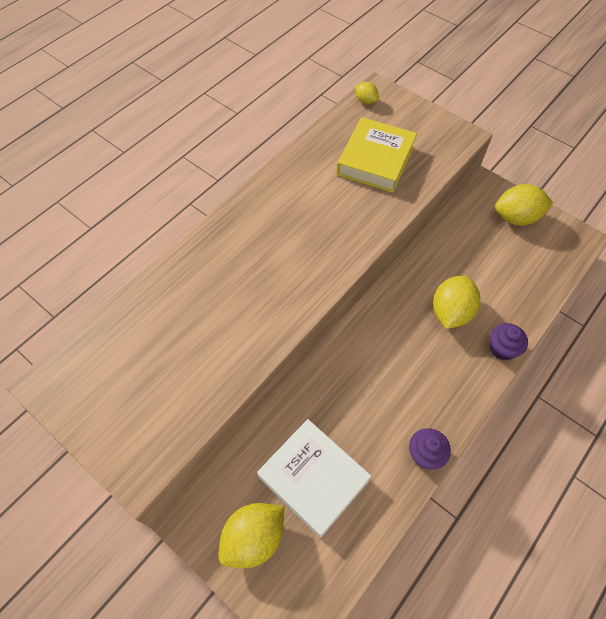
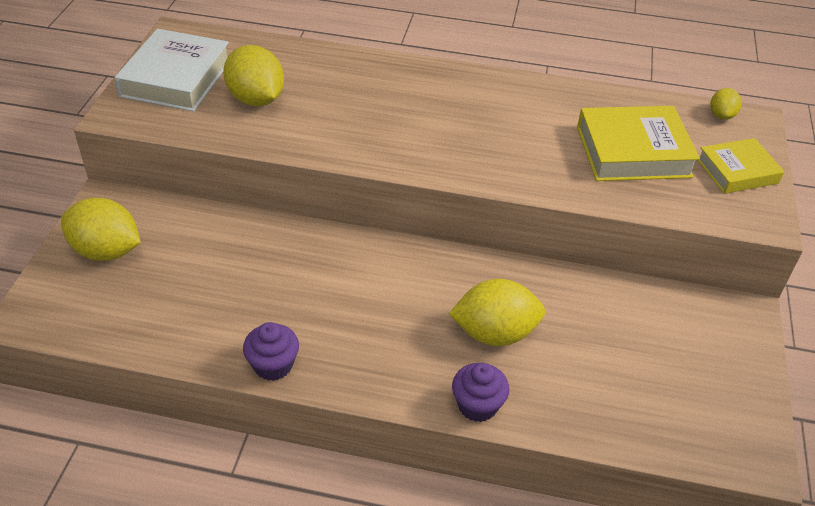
camera: 60 degrees right, 15 degrees down
white book [257,419,371,538] -> white book moved to [115,29,229,112]
yellow lemon [495,184,553,226] -> yellow lemon moved to [223,45,284,106]
none -> yellow book [698,138,784,194]

